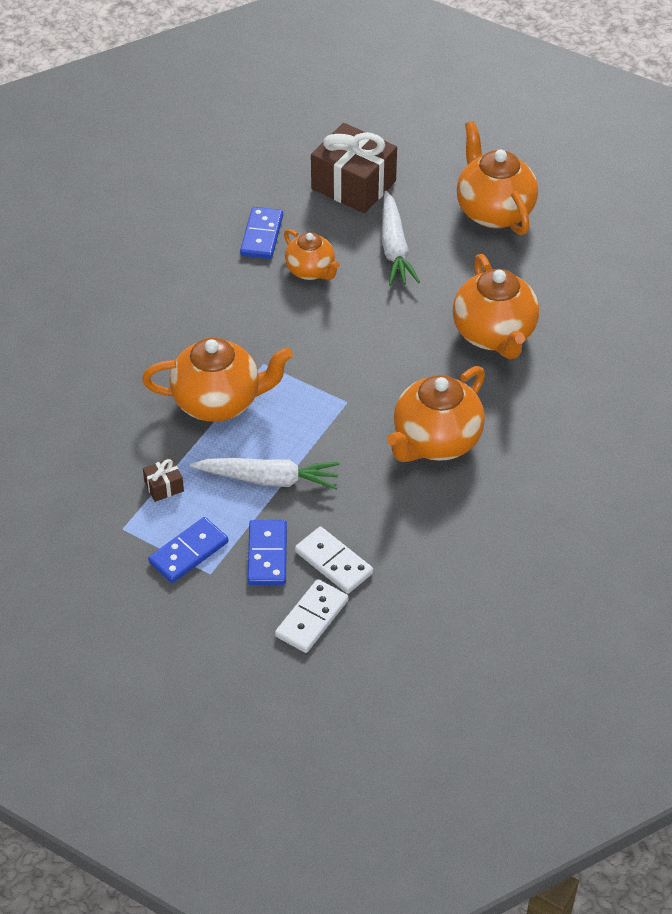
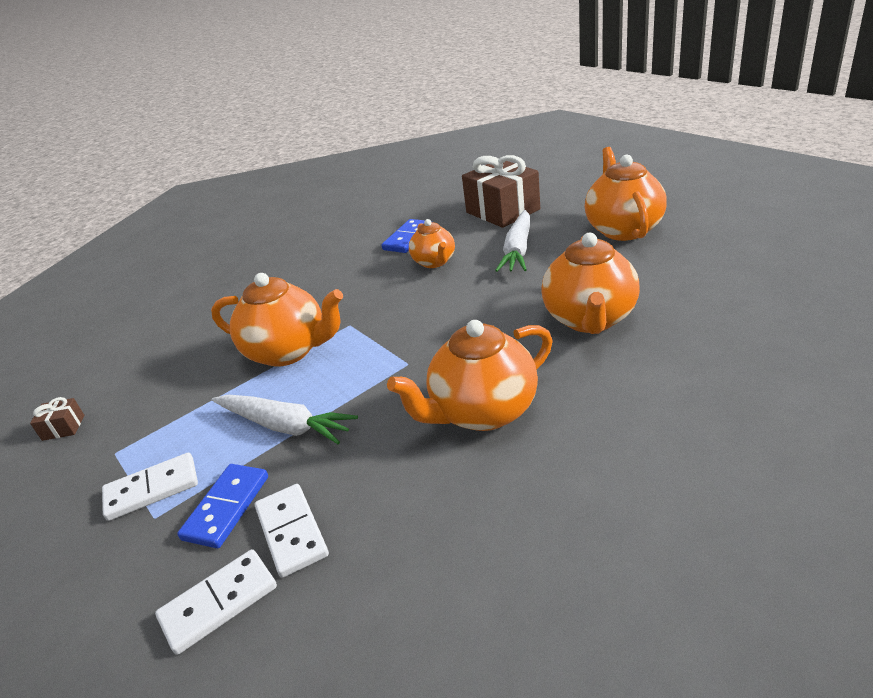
camera: 25 degrees right, 15 degrees down
brown gift [143,458,184,502] -> brown gift moved to [30,397,84,441]
blue domino [148,517,228,583] -> white domino [102,453,198,521]

